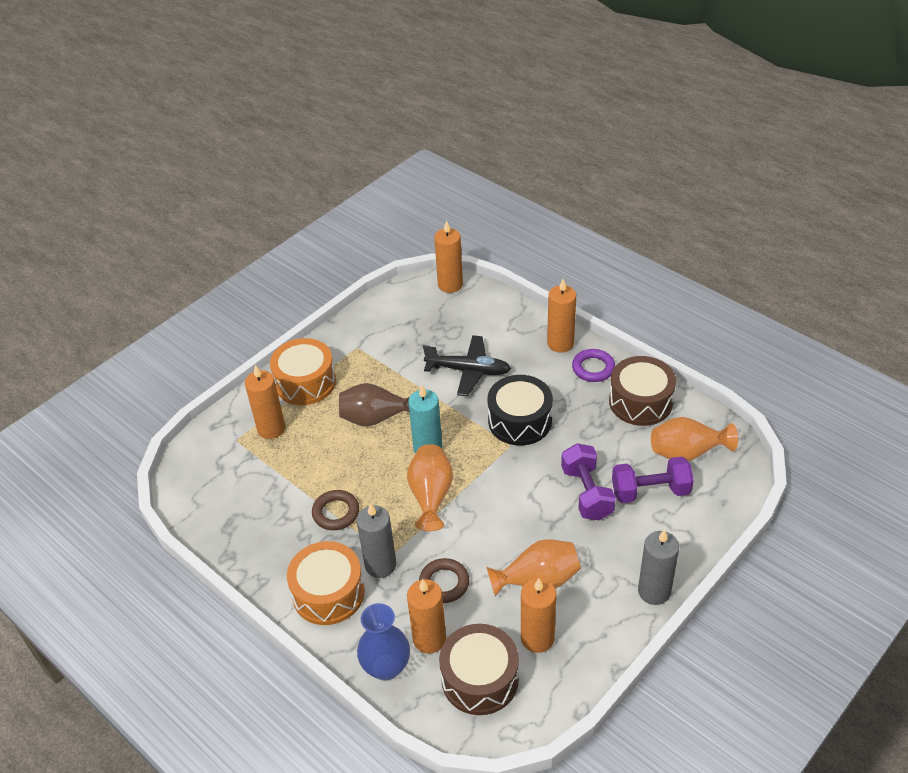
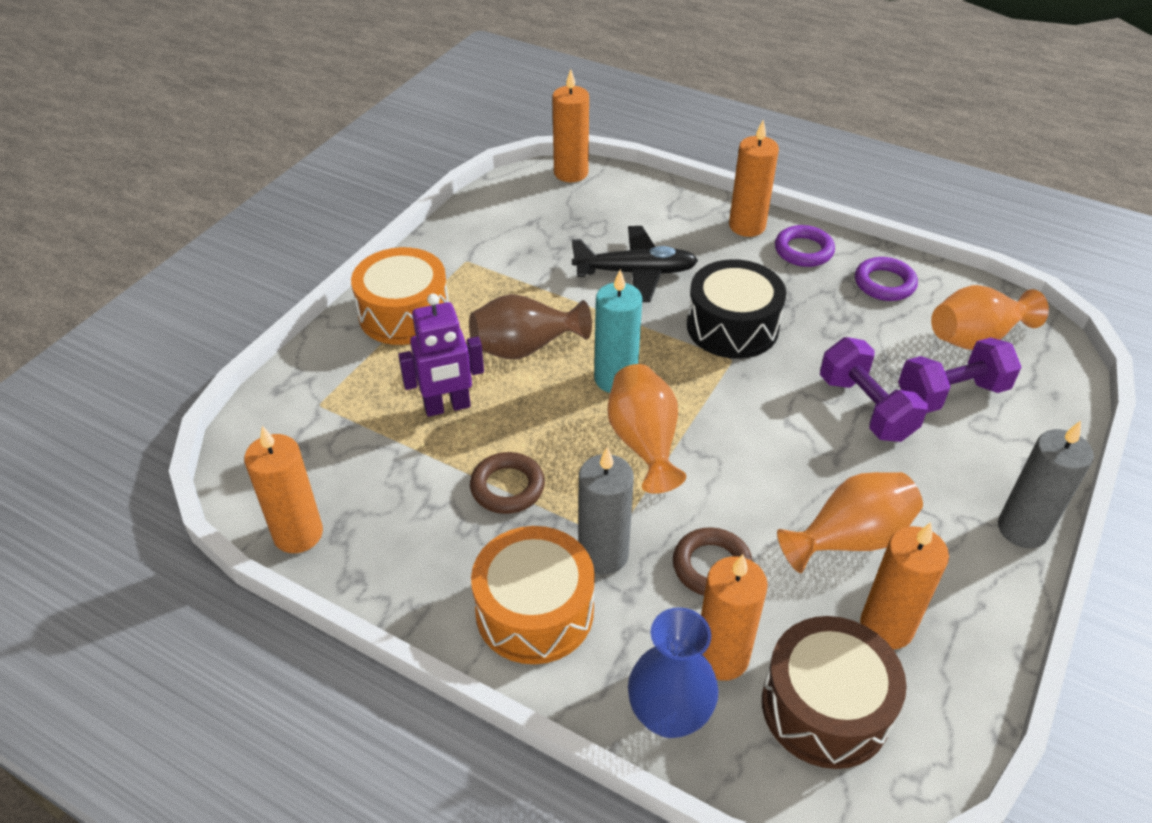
camera: 15 degrees left, 0 degrees up
orange candle [245,365,285,439] -> orange candle moved to [244,426,323,553]
brown drum [609,356,676,426] -> purple ring [855,257,918,301]
none -> purple robot [398,294,484,417]

